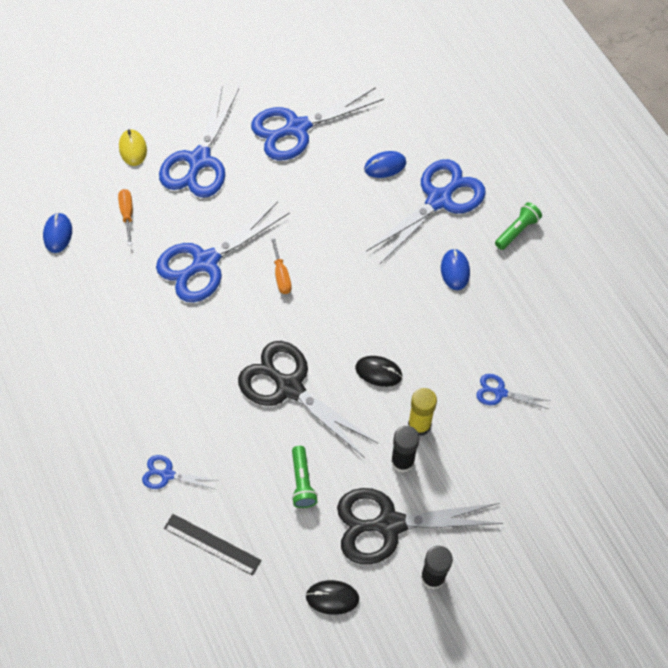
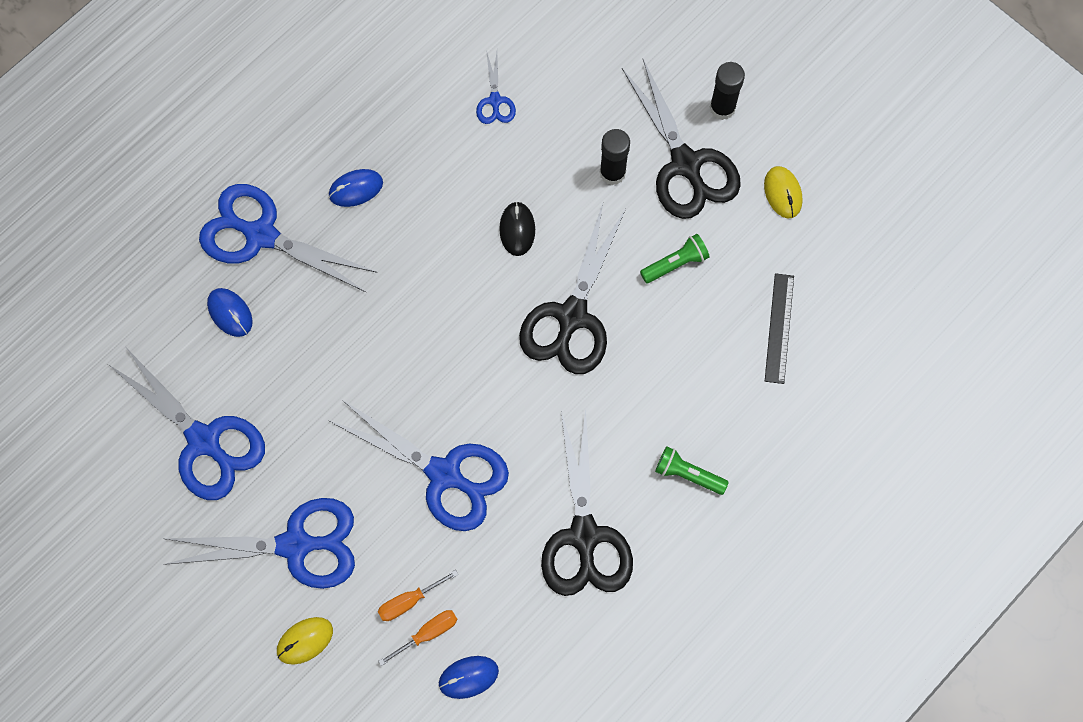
camera: 110 degrees left, 10 degrees up
blue scissors [142,455,216,489] -> none
orange screwdriver [271,236,292,294] -> orange screwdriver moved to [378,610,457,666]
black mouse [306,580,359,615] -> yellow mouse [764,166,803,218]
yellow glue stick [408,388,437,436] -> none
green flashlight [495,202,542,250] -> green flashlight moved to [655,446,729,495]
none -> black scissors [541,409,633,596]

